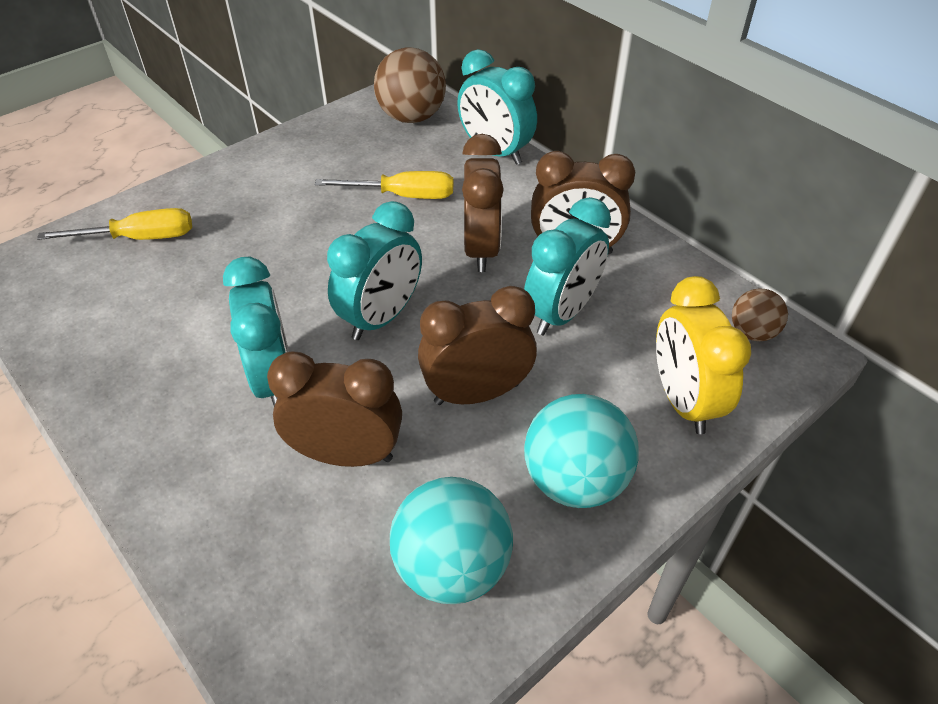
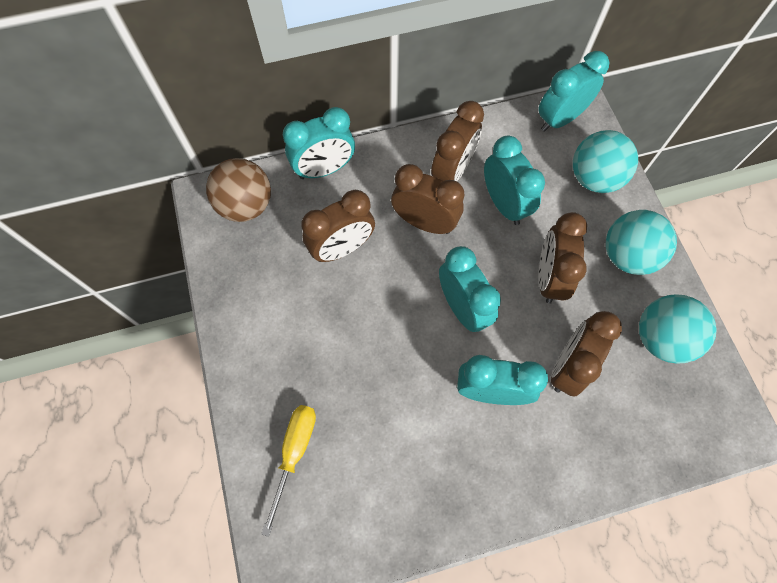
camera: 65 degrees left, 20 degrees up
yellow screwdriver [315,171,453,199] -> brown clock [301,190,375,262]
yellow clock [656,276,751,434] -> turquoise ball [573,130,638,193]
brown ball [732,288,788,341] -> turquoise clock [538,51,609,132]

